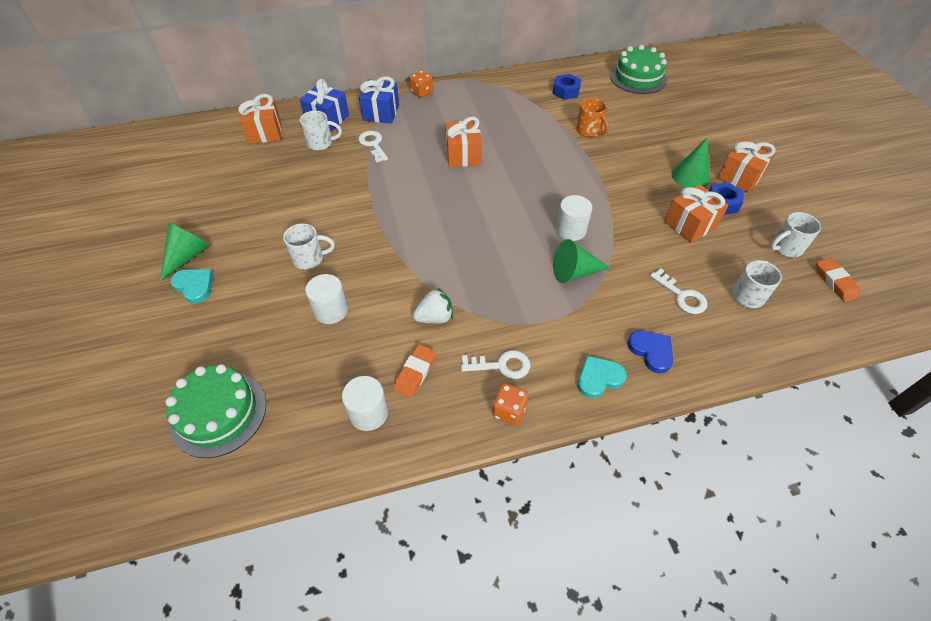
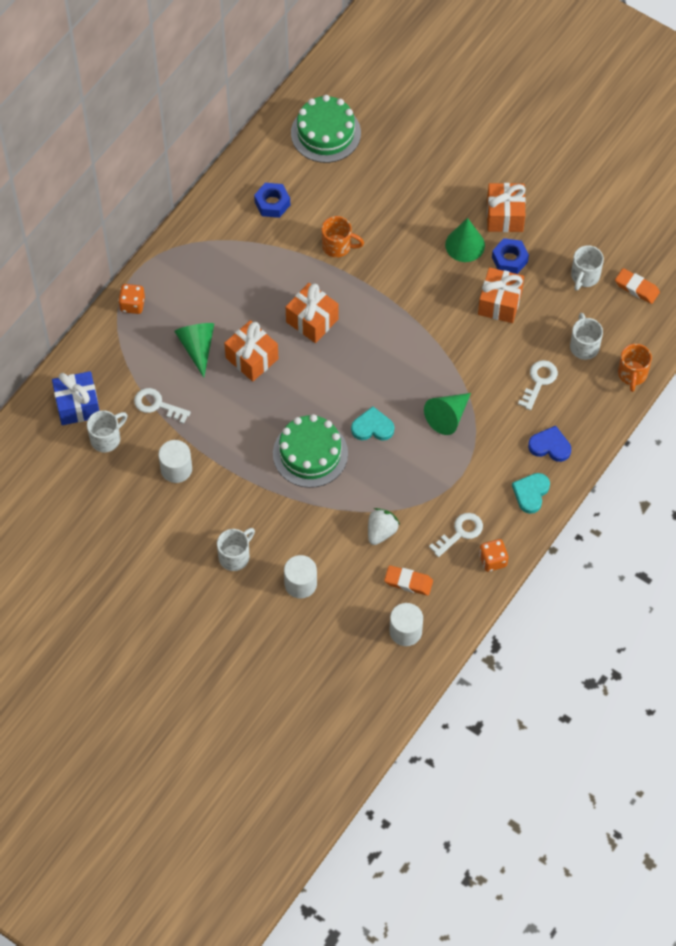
camera: 40 degrees left, 10 degrees up
green cone [160,223,210,281] -> green cone moved to [174,323,214,378]
green cake [166,364,266,458] -> green cake moved to [273,414,348,488]
turquoise heart [170,269,213,304] -> turquoise heart moved to [351,406,394,441]
orange gift [238,94,281,144] -> orange gift moved to [286,283,339,343]
blue gift [359,76,399,123] -> none
orange eraser [394,344,436,398] -> orange eraser turned 60 degrees counterclockwise [384,565,433,596]
white cylinder [556,195,593,241] -> white cylinder moved to [158,440,192,483]
white key [650,268,707,314] -> white key turned 75 degrees counterclockwise [518,360,558,410]
none -> orange mug [618,344,652,392]

